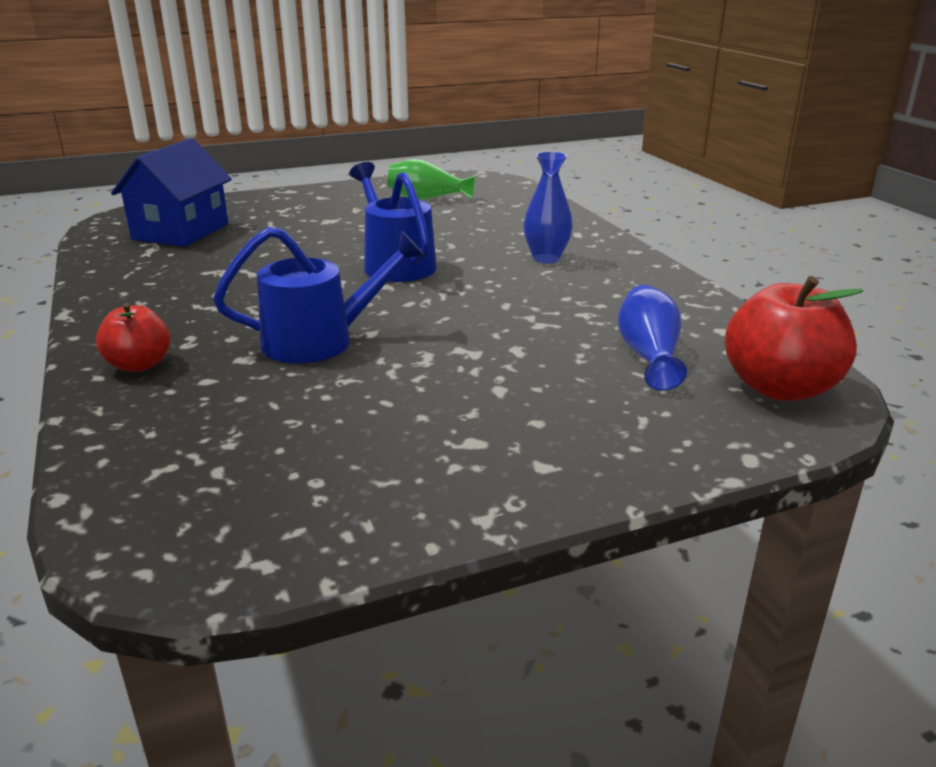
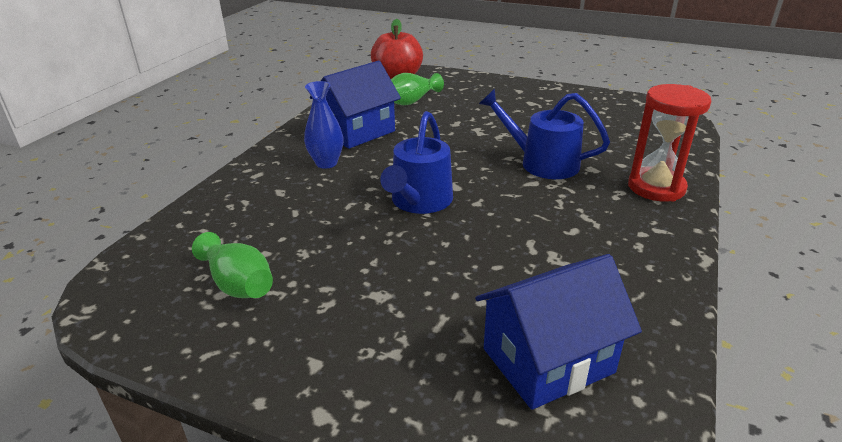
camera: 135 degrees left, 5 degrees up
red apple [96,302,171,372] -> red hourglass [628,84,712,202]
blue vase [618,285,687,391] -> green vase [391,73,444,105]
none -> blue house [310,60,401,149]

